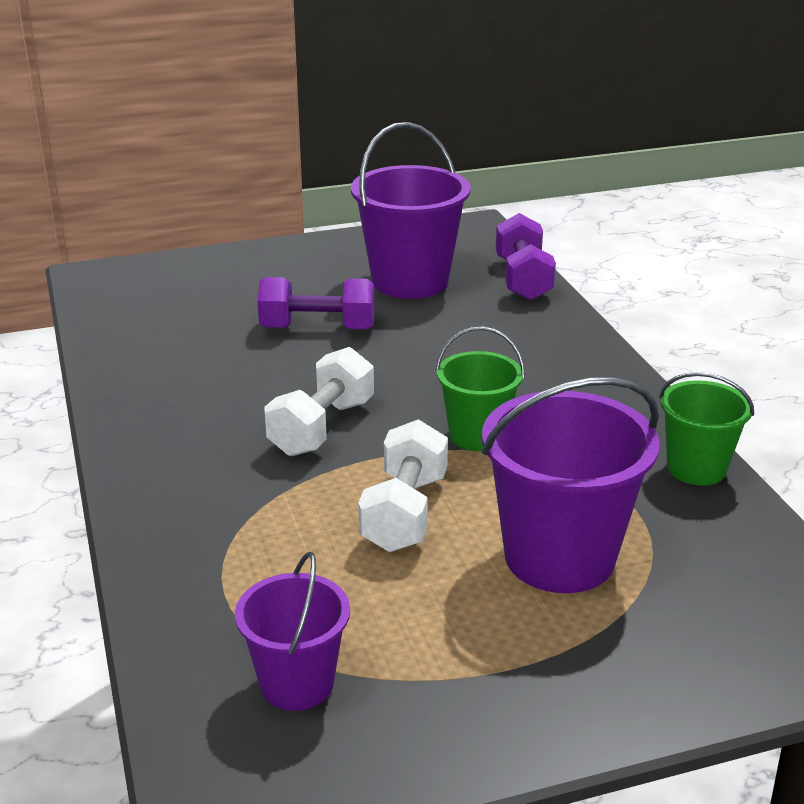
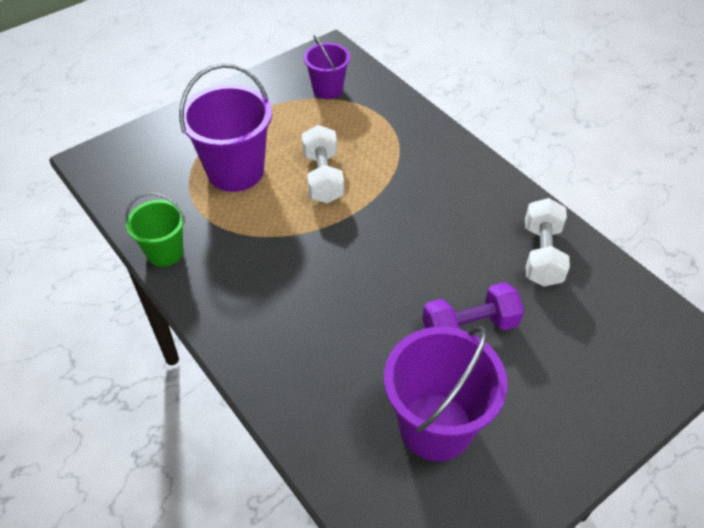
camera: 160 degrees right, 20 degrees up
white dumbbell [264,347,374,456] -> white dumbbell moved to [525,198,570,287]
green bucket [435,326,525,451] -> none
purple dumbbell [496,213,556,300] -> none

